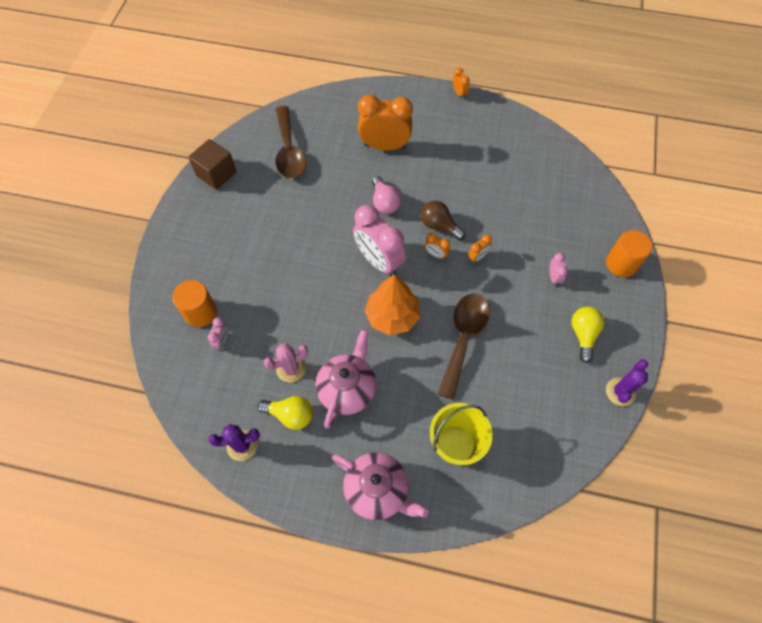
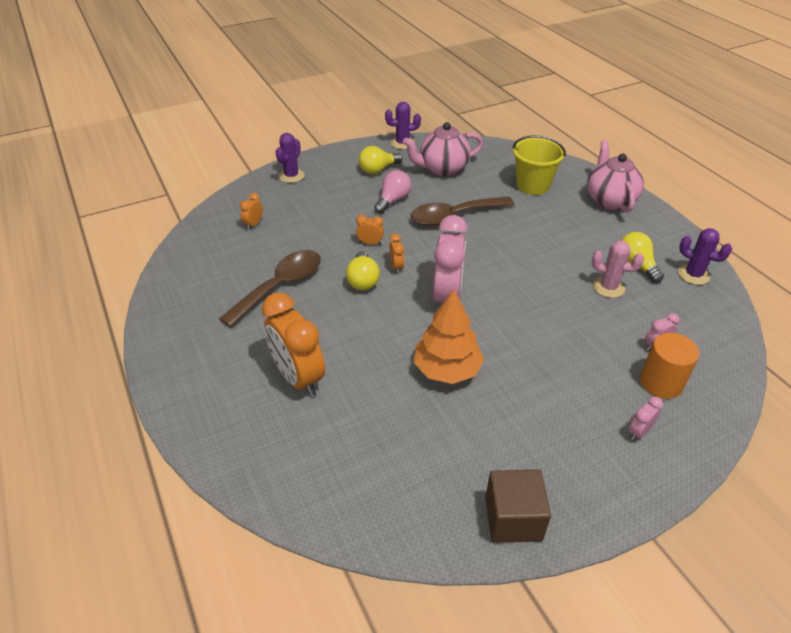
camera: 130 degrees left, 20 degrees down
brown spoon [276,106,306,179] -> brown spoon moved to [219,250,321,327]
pink teapot [316,329,376,429] -> pink teapot moved to [403,122,483,176]
orange tree [365,274,420,335] -> orange tree moved to [414,289,484,384]
pink light bulb [372,176,401,214] -> pink light bulb moved to [374,170,411,213]
brown light bulb [421,201,465,240] -> yellow light bulb [346,251,380,290]
orange clock [453,68,470,99] -> orange clock moved to [240,193,263,229]
pink clock [549,253,568,286] -> pink clock moved to [629,397,663,440]
orange cylinder [606,230,652,277] -> purple cactus [276,133,305,183]

